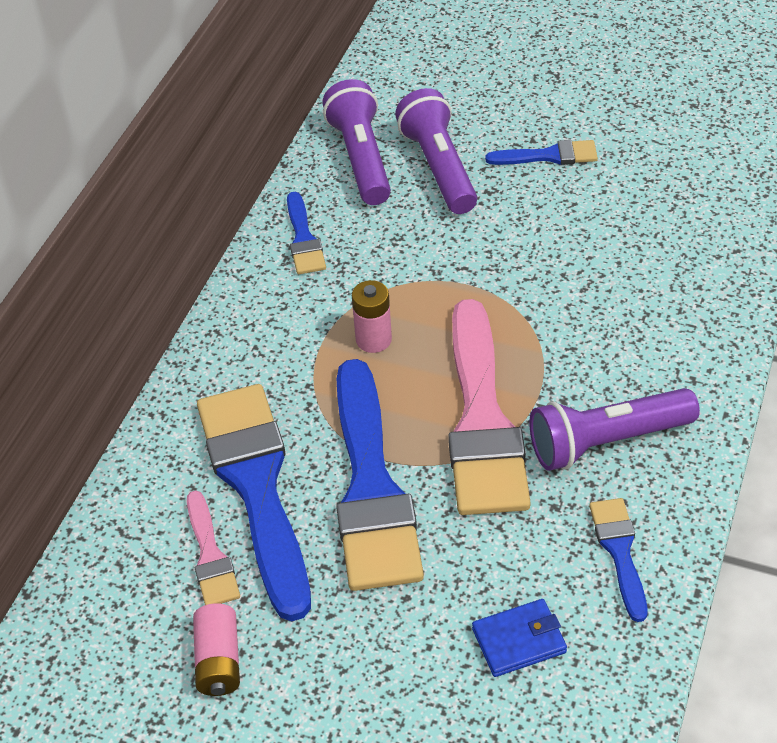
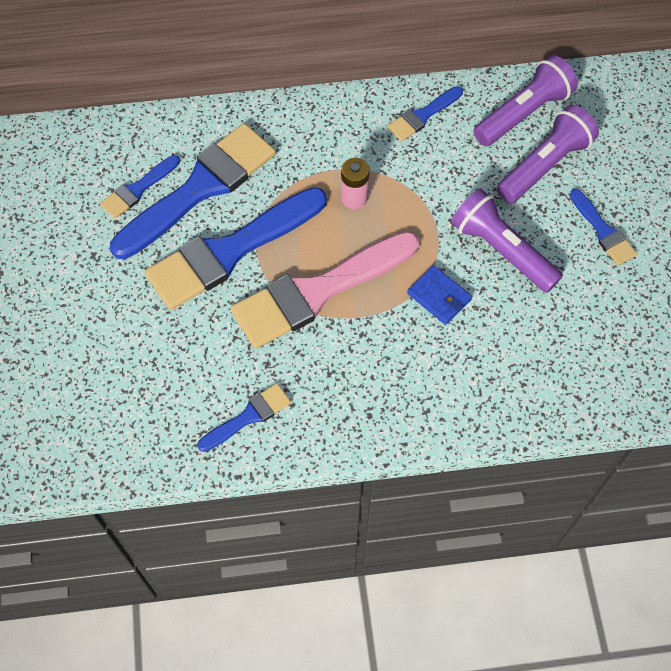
camera: 60 degrees right, 15 degrees up
pink brush [187,490,240,605] -> blue brush [100,155,180,218]
pink battery [193,603,240,696] -> none
blue wallet [472,599,567,677] -> blue wallet moved to [407,265,472,325]
purple flashlight [529,388,700,471] -> purple flashlight moved to [451,189,563,293]

